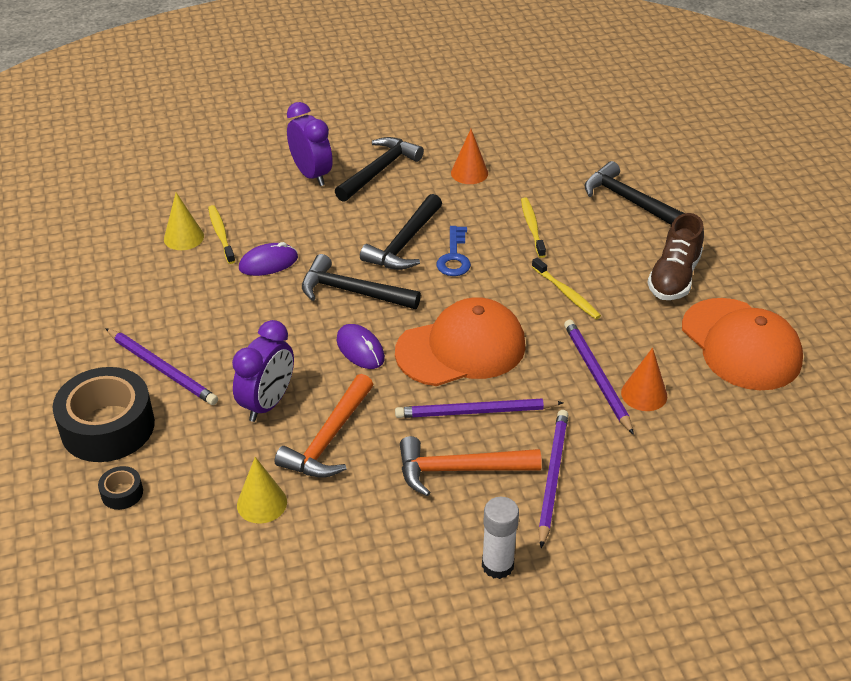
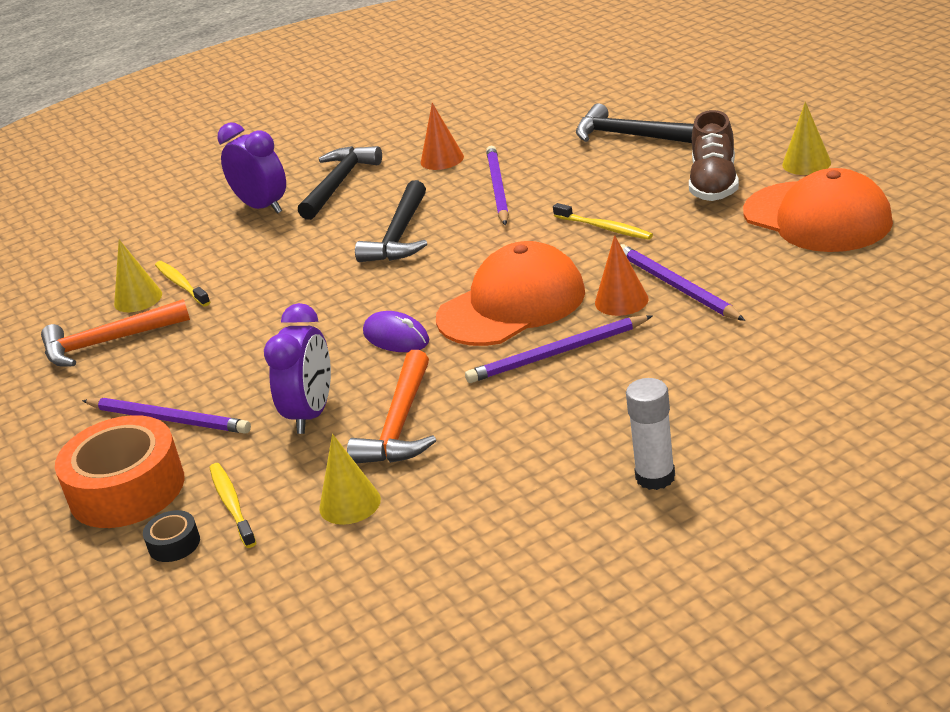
camera: 10 degrees left, 10 degrees down
black tape [52,367,155,462] -> orange tape [55,415,185,528]
purple mouse [239,242,298,276] -> none
black hammer [302,254,421,309] -> none
orange hammer [400,436,542,496] -> orange hammer moved to [41,299,190,367]
blue key [437,226,471,276] -> none
yellow toothbrush [521,197,546,258] -> yellow toothbrush moved to [209,463,256,548]
purple pencil [538,410,568,548] -> purple pencil moved to [486,146,509,225]
orange cone [621,347,667,411] -> orange cone moved to [595,235,649,316]
none -> yellow cone [782,102,831,175]

